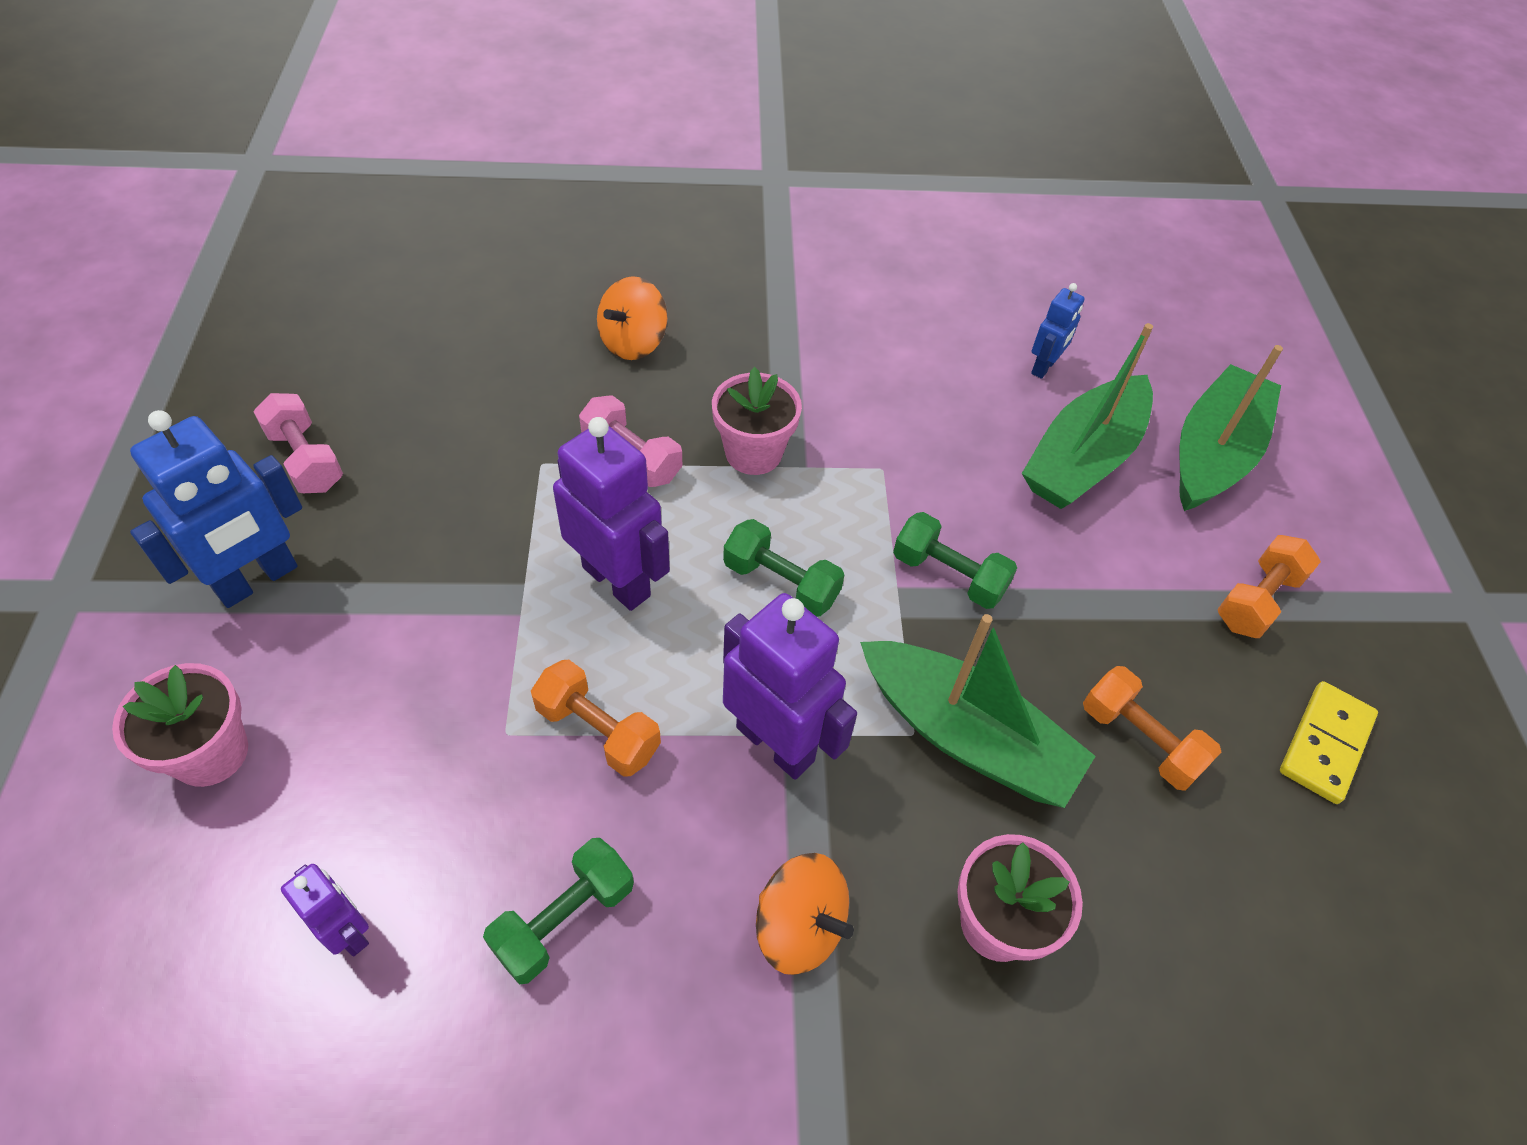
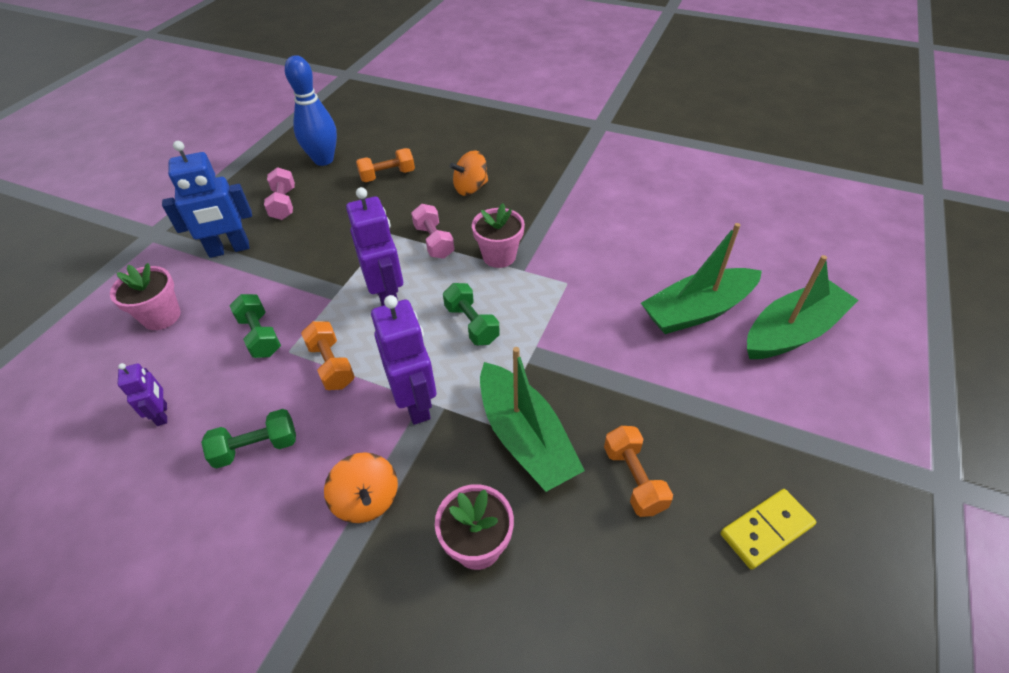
camera: 30 degrees right, 5 degrees down
green dumbbell [893,512,1017,609] -> green dumbbell moved to [229,294,281,358]
blue robot [1031,283,1085,379] -> none
orange dumbbell [1217,535,1321,638] -> orange dumbbell moved to [356,148,415,182]
none -> blue bowling pin [285,55,337,166]

